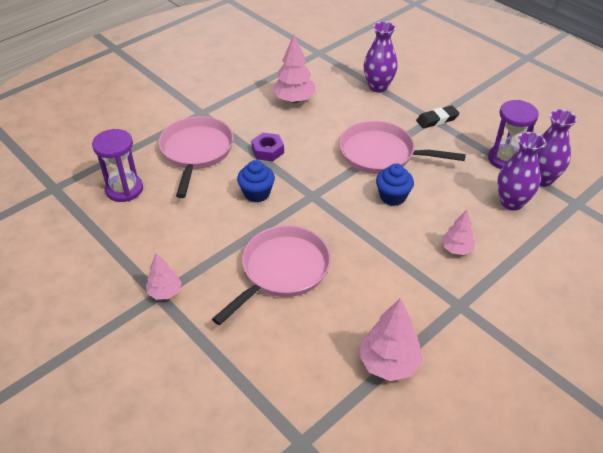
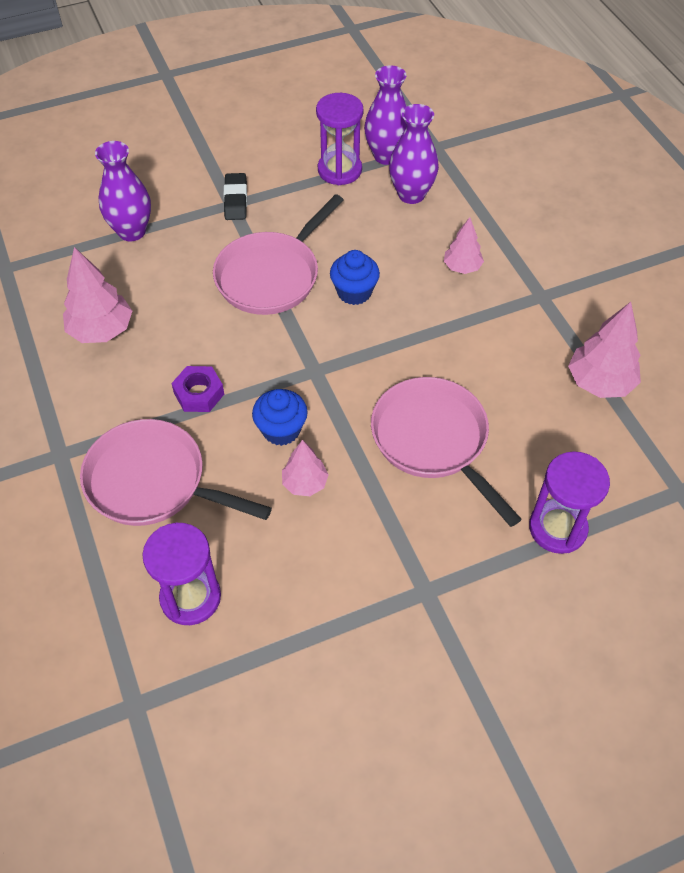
camera: 70 degrees left, 10 degrees up
pink tree [146,253,182,300] -> pink tree moved to [282,440,329,496]
none -> purple hourglass [529,451,610,554]

